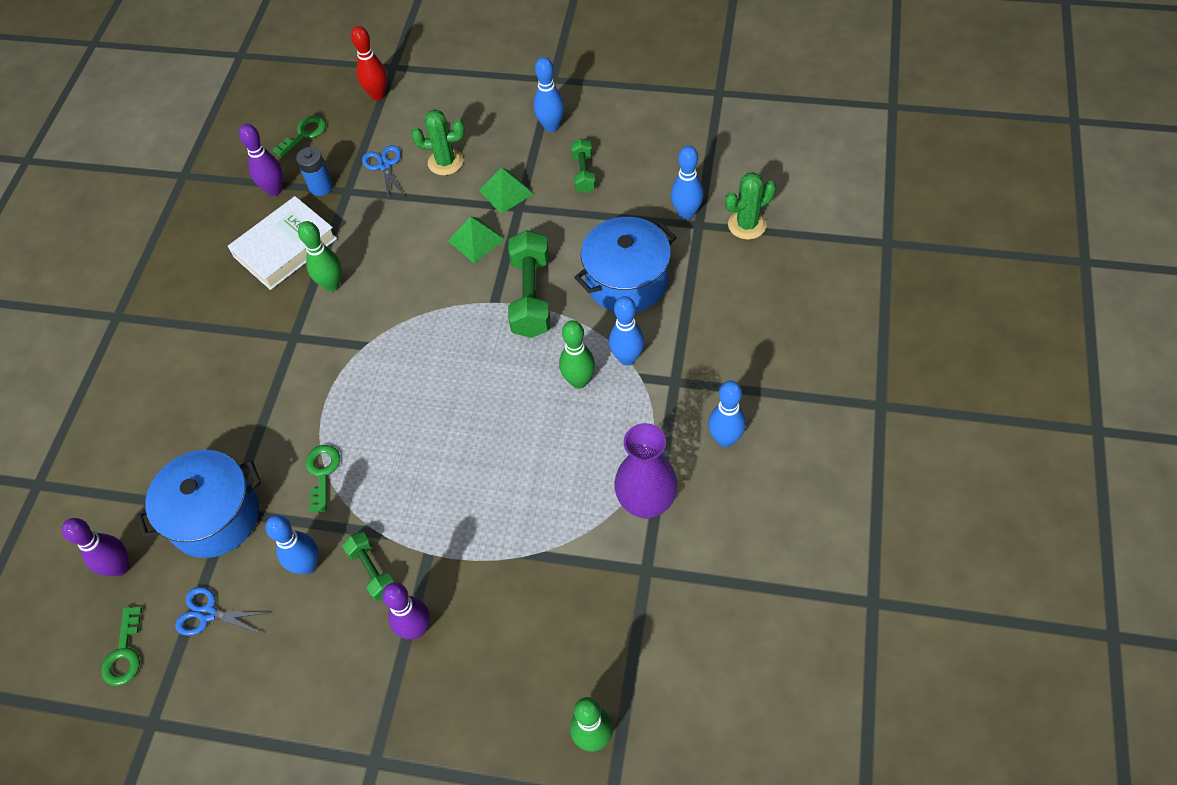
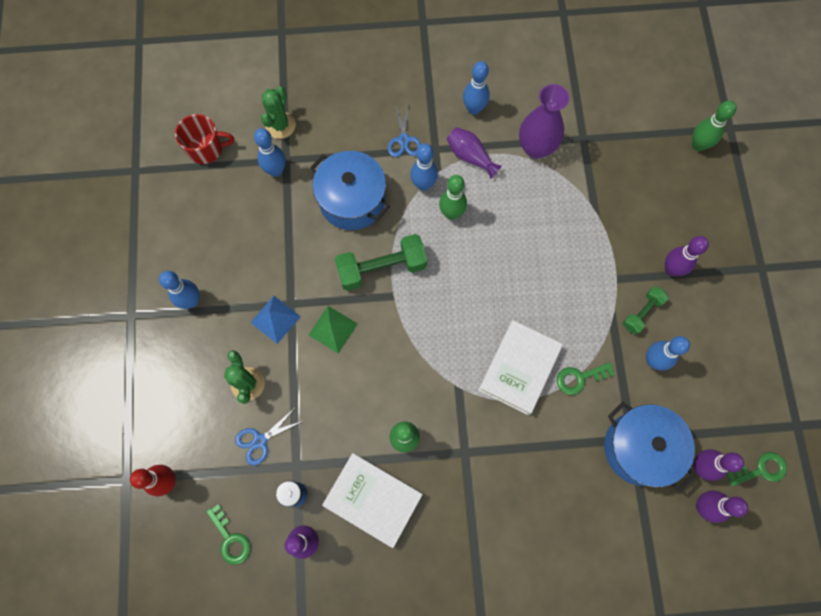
camera: 110 degrees left, 15 degrees up
blue scissors [175,587,267,636] -> blue scissors moved to [388,103,421,157]
green key [273,116,326,158] -> green key turned 150 degrees counterclockwise [206,504,251,565]
green pyramid [479,168,533,214] -> blue pyramid [250,296,301,344]
green dumbbell [571,138,596,193] -> none
green cactus [725,172,776,240] -> green cactus turned 60 degrees clockwise [261,86,296,139]
none -> red mug [175,114,234,164]
none -> purple vase [447,127,502,179]
none -> white book [478,320,563,415]
none -> purple bowling pin [693,450,744,481]

